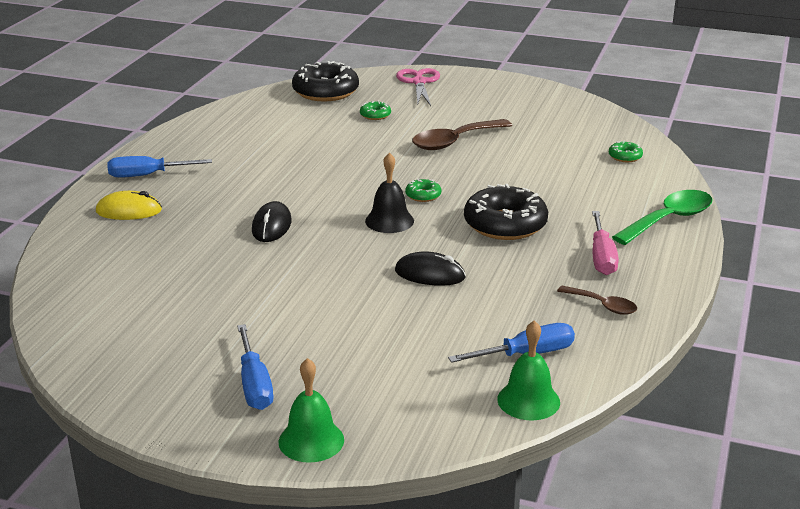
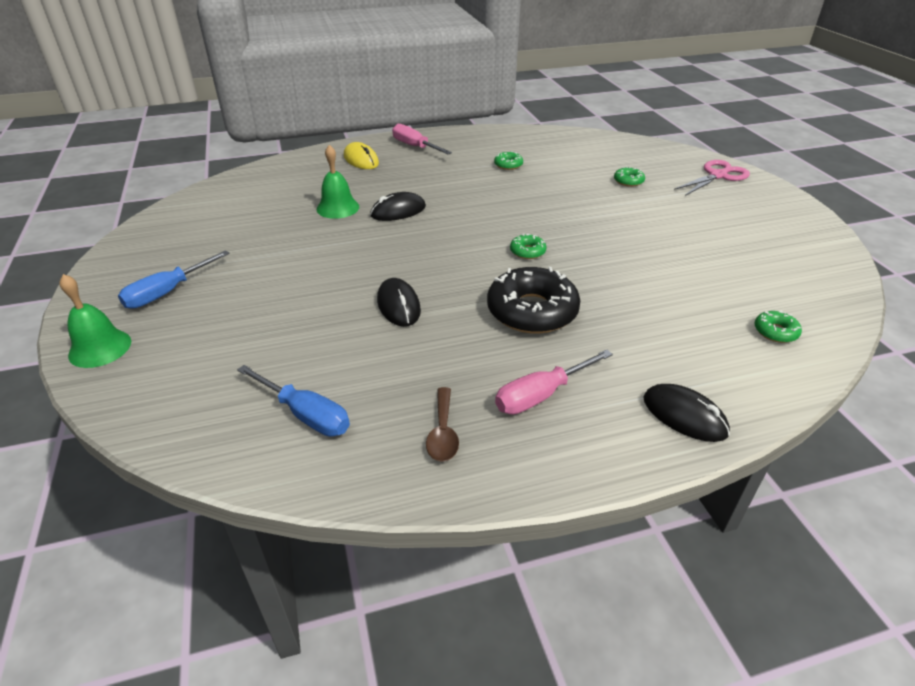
camera: 55 degrees right, 10 degrees up
blue screwdriver [107,156,212,178] -> pink screwdriver [392,124,452,154]
black donut [292,61,359,101] -> none
black bell [365,153,414,233] -> none
brown spoon [412,119,512,150] -> none
green bell [497,320,560,420] -> green bell moved to [317,145,359,219]
green spoon [612,190,712,245] -> black mouse [643,384,730,442]
none -> green donut [494,151,523,170]

